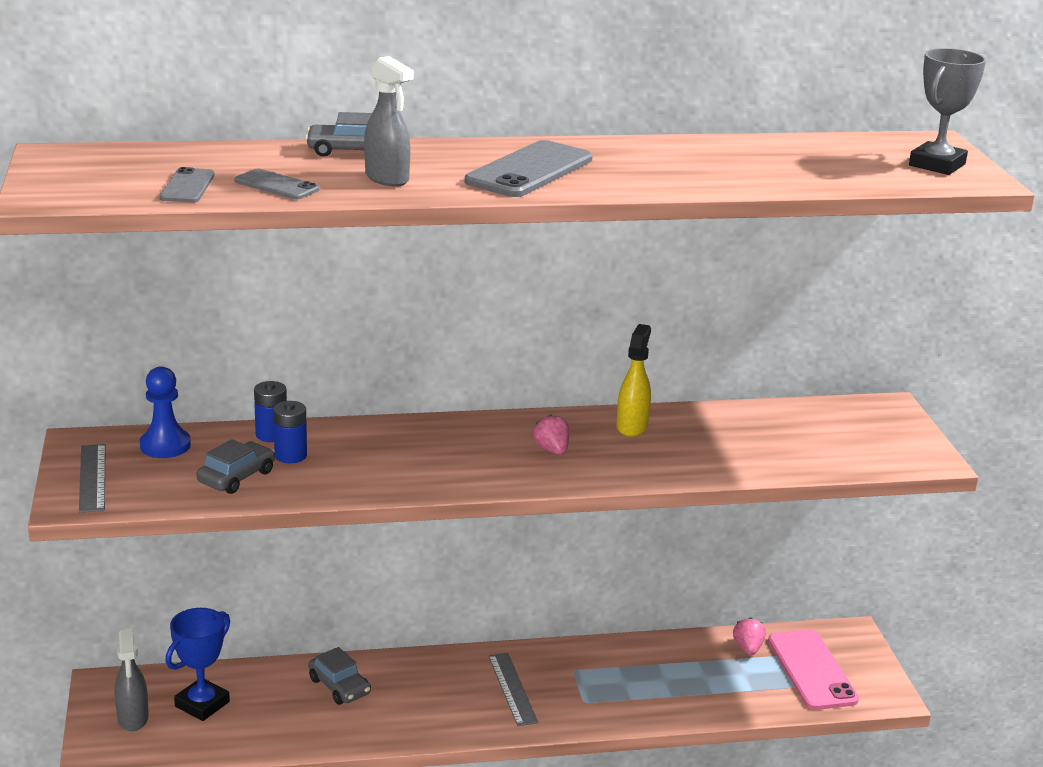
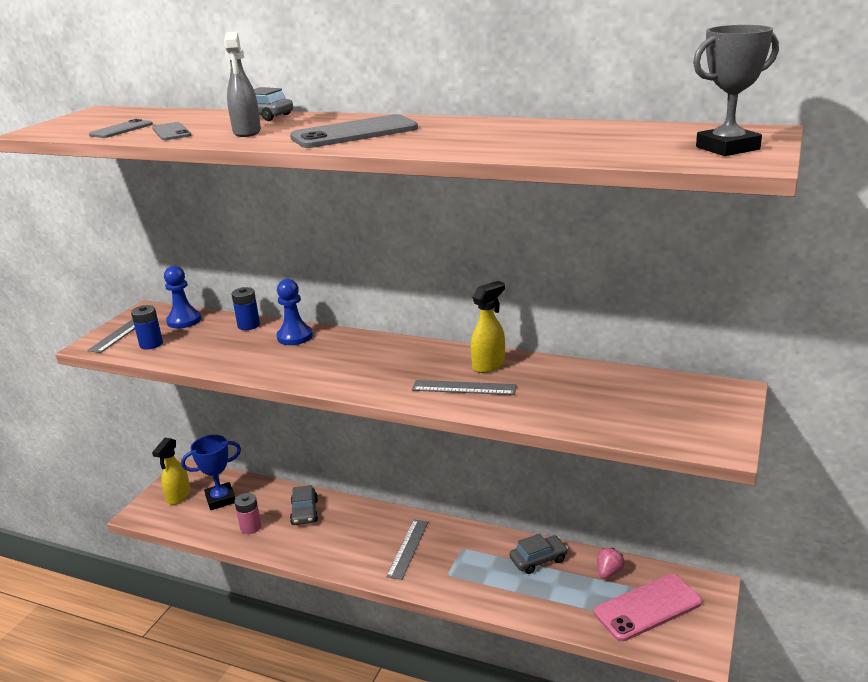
camera: 35 degrees right, 0 degrees up
grey spray bottle [115,629,149,731] -> yellow spray bottle [152,438,190,505]
grey car [196,439,275,494] -> grey car moved to [509,533,568,574]
blue battery [273,401,307,463] -> blue battery moved to [131,305,163,350]
pink strawberry [533,414,569,455] -> none
pink phone [768,629,859,710] -> pink phone turned 45 degrees clockwise [594,574,702,641]
none -> pink battery [235,493,261,534]
none -> blue pawn [277,279,313,345]
none -> grey ruler [412,380,517,395]

